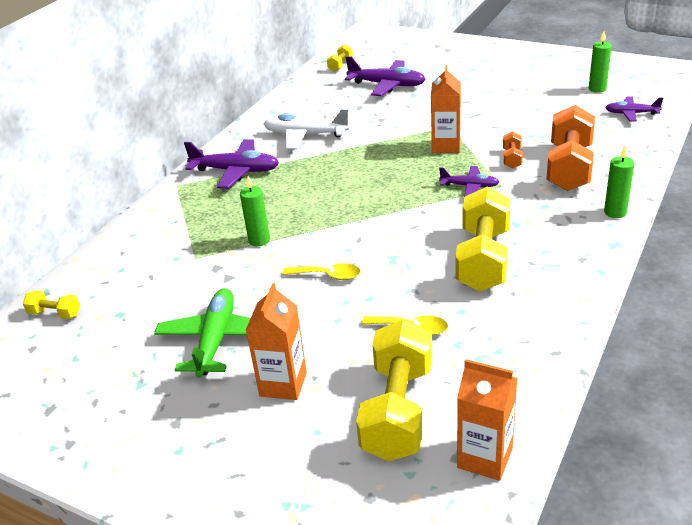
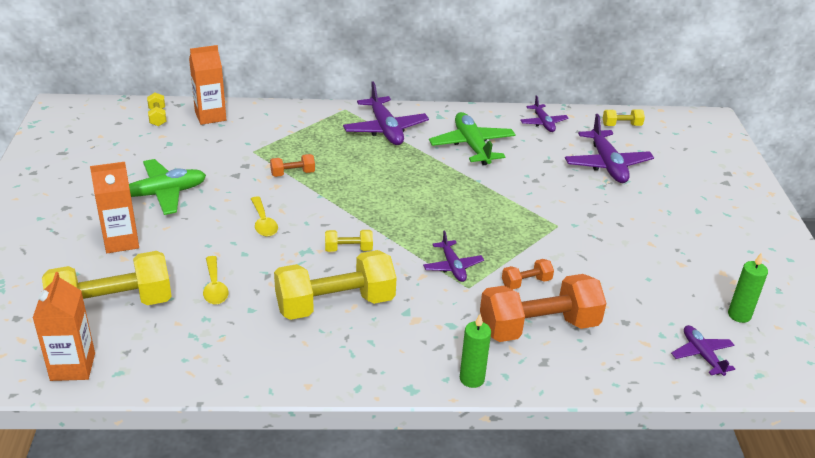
camera: 55 degrees right, 0 degrees up
green candle [240,176,270,246] -> orange dumbbell [270,154,315,177]
white plane [263,106,350,149] -> green plane [429,112,516,165]
orange carton [431,65,461,153] -> orange carton moved to [189,45,226,125]
none -> yellow dumbbell [325,230,373,252]
none -> purple plane [520,95,569,132]

